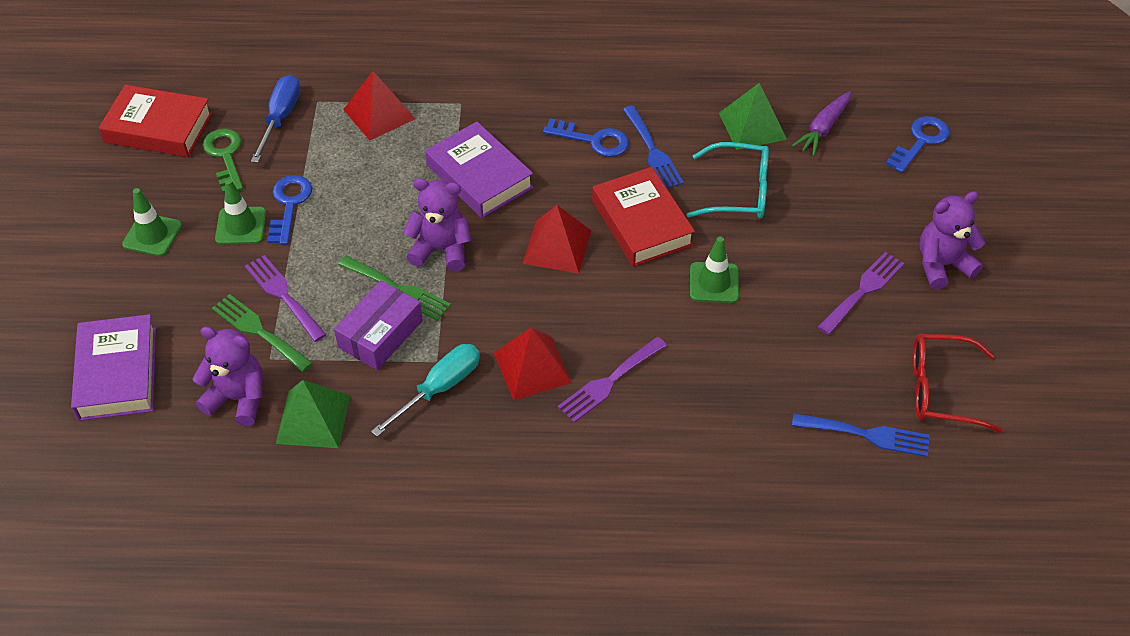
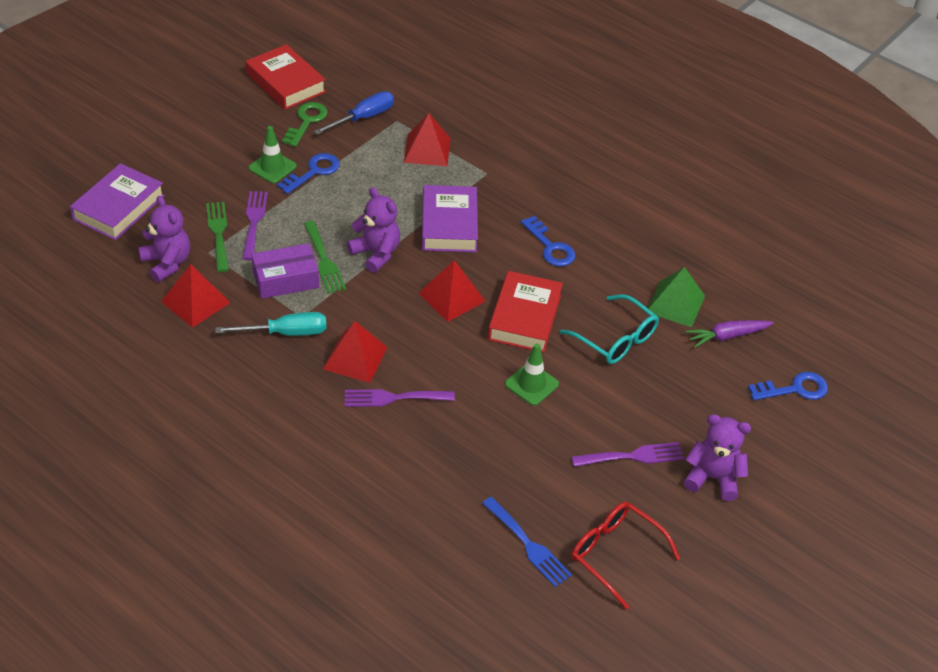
camera: 35 degrees right, 5 degrees down
green traffic cone [122,188,182,256] -> none
green pyramid [276,380,350,448] -> red pyramid [161,264,231,328]
blue fork [623,105,684,188] -> none

